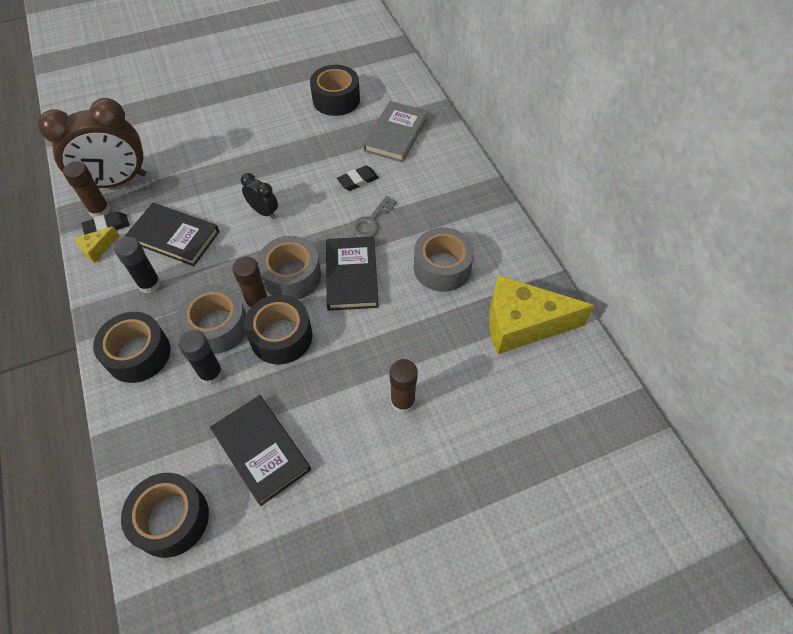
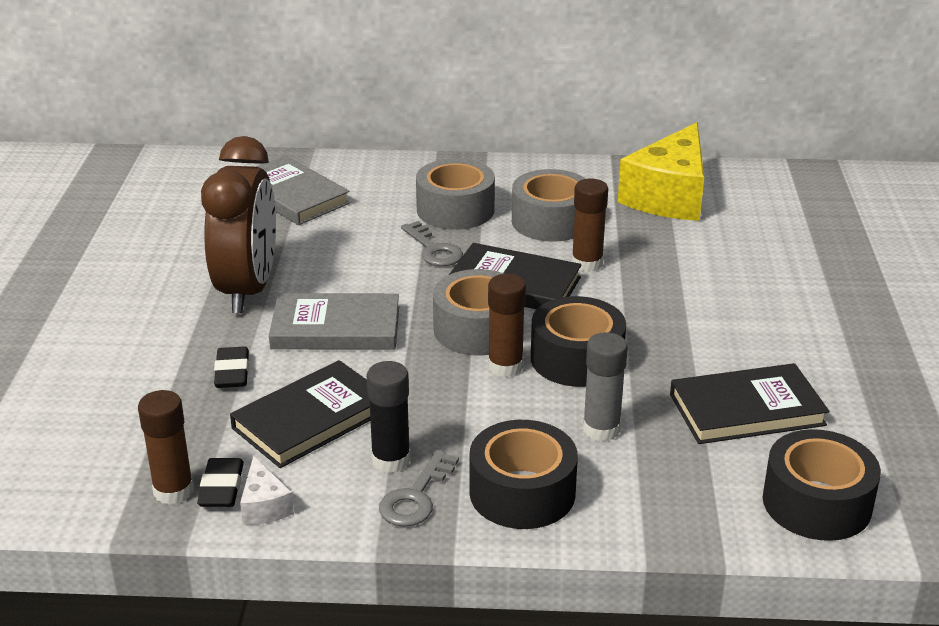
camera: 65 degrees left, 25 degrees down
brown clock [38,98,146,188] -> brown clock moved to [201,136,276,313]
yellow cheese [75,226,119,263] -> white cheese [240,456,294,525]
grey tape [178,285,246,354] -> grey tape moved to [416,159,495,230]
black glue stick [178,330,223,385] -> grey glue stick [583,332,628,441]
black clock [241,173,278,219] -> grey book [269,293,399,350]
black tape [310,65,360,116] -> none
black eraser [337,166,379,191] -> black eraser moved to [214,346,249,388]
brown glue stick [389,359,418,413] -> brown glue stick moved to [572,179,608,272]
none -> grey key [379,450,459,527]

